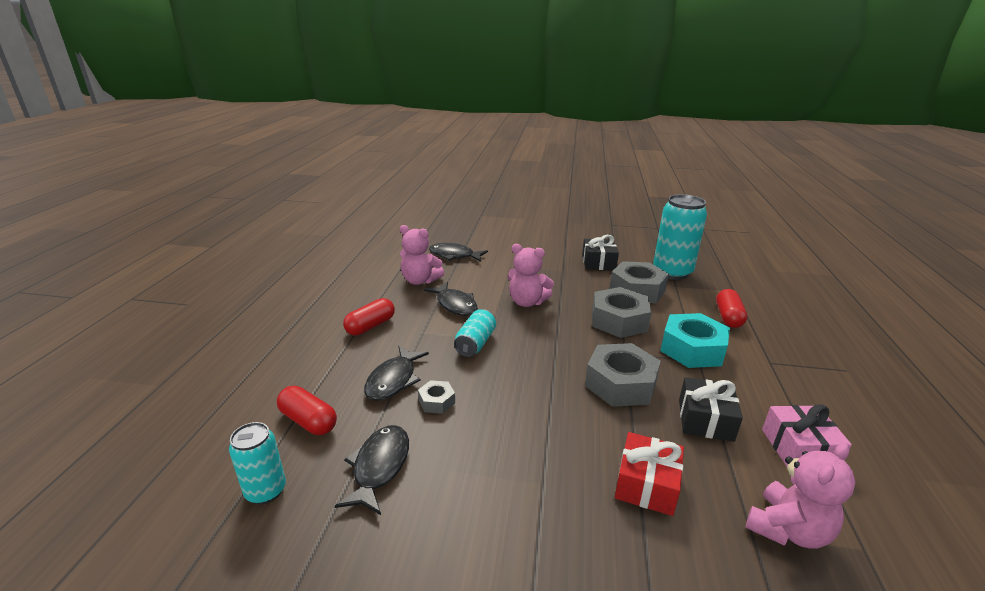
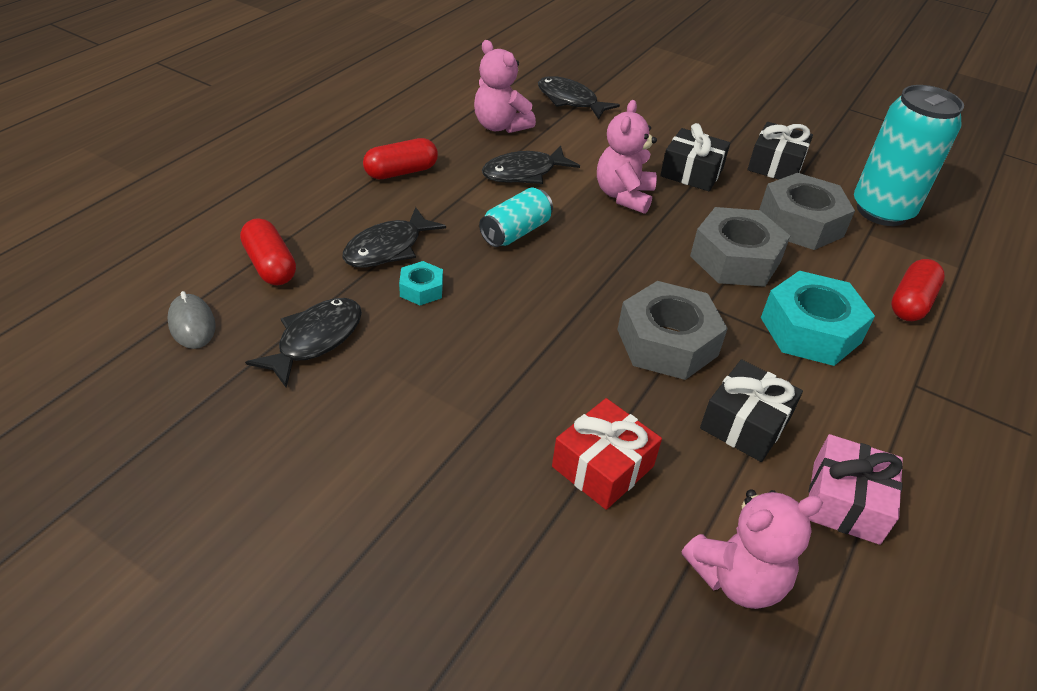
camera: 20 degrees right, 15 degrees up
turquoise can [229,422,286,504] -> grey mouse [167,291,216,349]
grey nut [418,380,455,414] -> turquoise nut [399,261,443,305]
black fish [424,282,478,316] -> black fish turned 75 degrees clockwise [482,146,580,184]
pink teddy bear [507,244,554,307] -> pink teddy bear turned 60 degrees clockwise [597,100,657,214]
none -> black gift [660,123,730,191]

